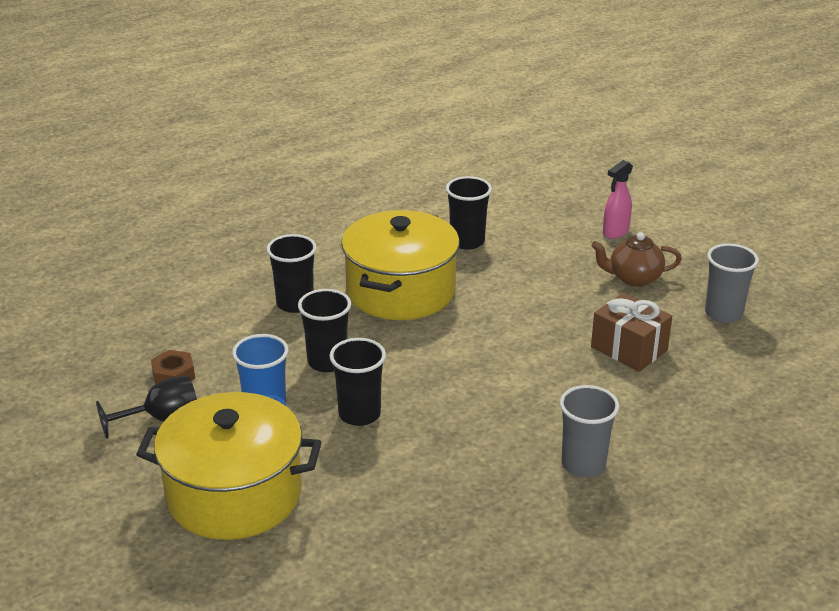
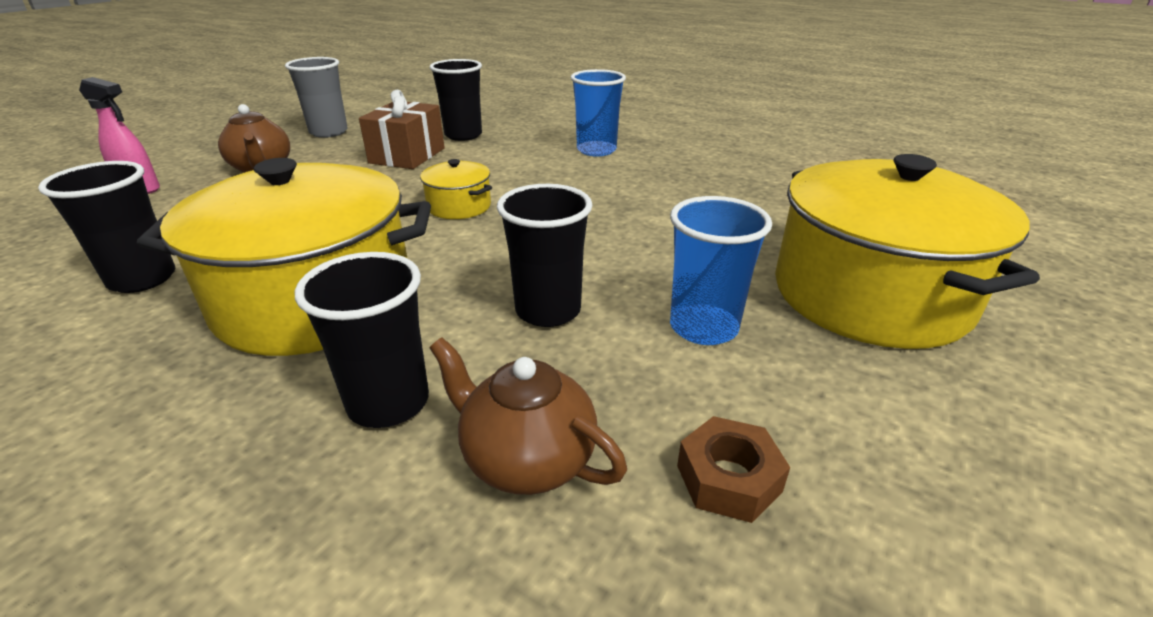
camera: 115 degrees left, 0 degrees up
black goblet [96,375,197,439] -> none
black cup [329,338,386,426] -> black cup moved to [430,59,482,141]
grey cup [560,385,619,478] -> blue cup [571,69,626,156]
none -> yellow pot [420,159,492,219]
none -> brown teapot [430,338,627,495]

